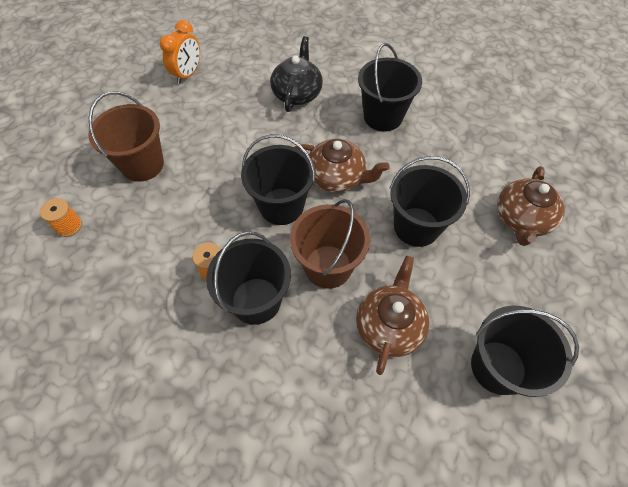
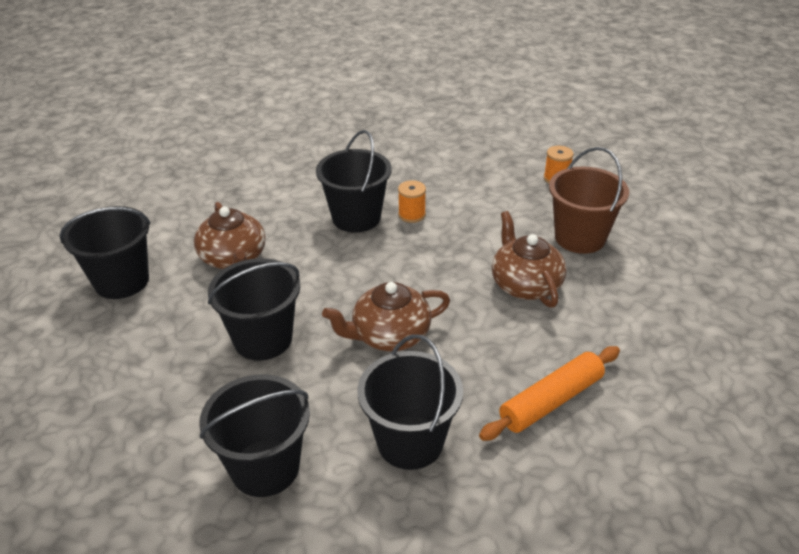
camera: 140 degrees right, 20 degrees down
orange clock [160,20,200,84] -> none
black bucket [241,134,315,225] -> black bucket moved to [199,374,310,497]
black teapot [270,36,323,112] -> orange rolling pin [479,346,620,441]
brown bucket [290,199,370,289] -> none
brown teapot [497,166,565,246] -> brown teapot moved to [492,211,567,308]

